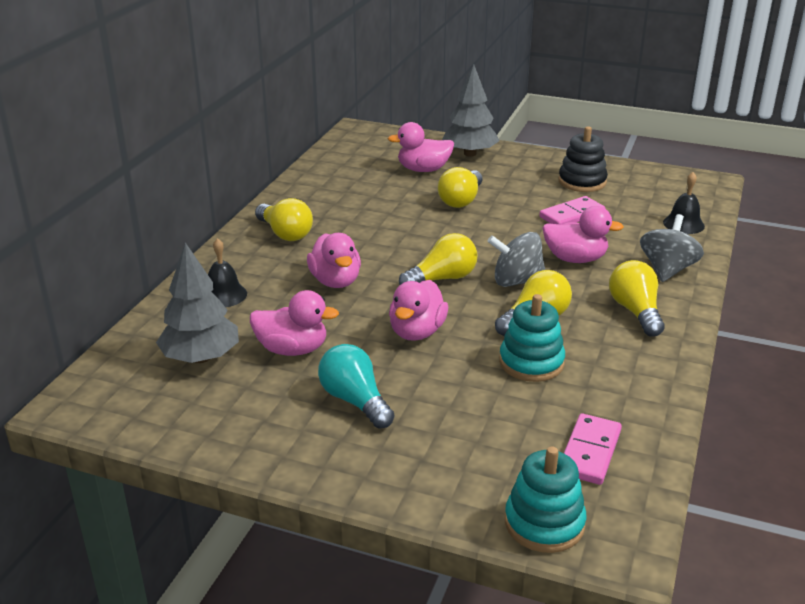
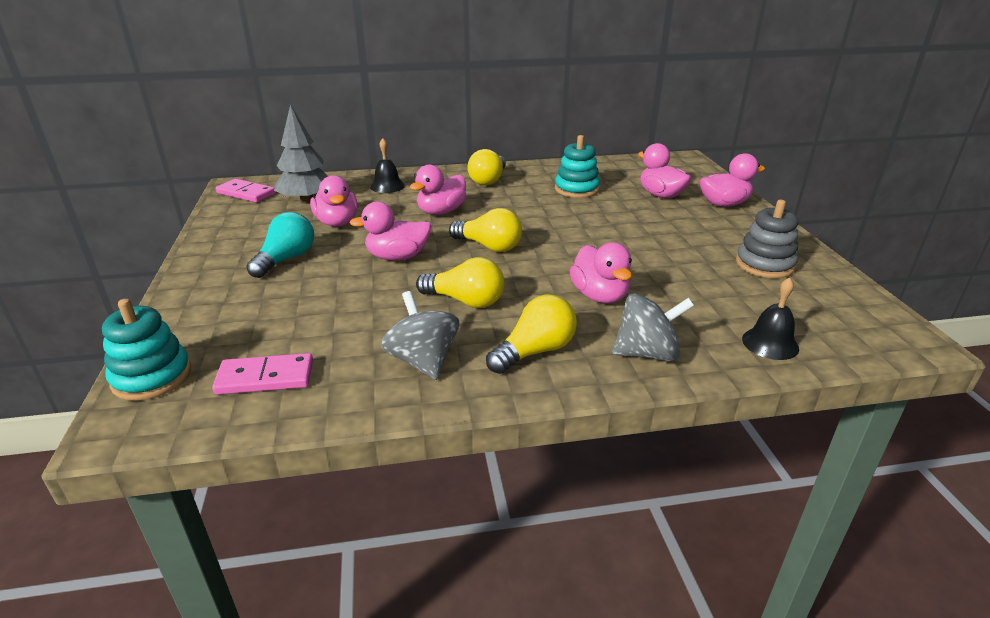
camera: 60 degrees right, 0 degrees up
yellow light bulb [438,167,482,208] -> none
grey tree [442,64,499,157] -> pink duck [700,153,765,207]
grey spinning top [488,232,545,287] -> grey spinning top moved to [381,291,459,380]
turquoise stacking toy [499,294,565,382] -> turquoise stacking toy moved to [555,135,600,198]
pink domino [539,196,605,225] -> pink domino moved to [216,179,276,202]
black stacking toy [558,126,608,192] -> grey stacking toy [736,200,798,278]

